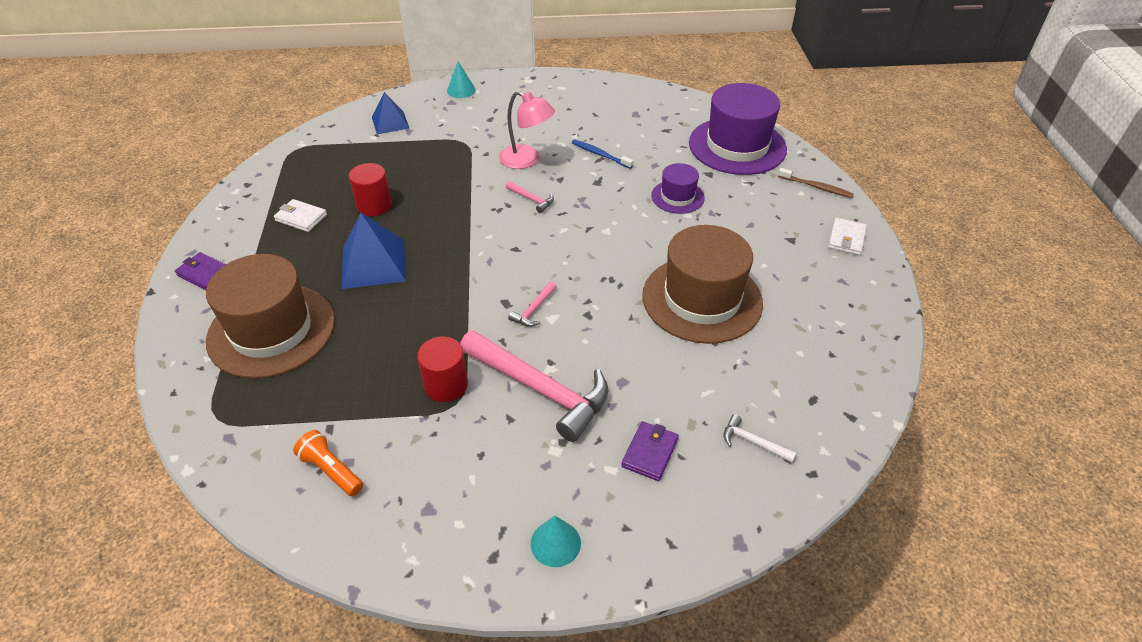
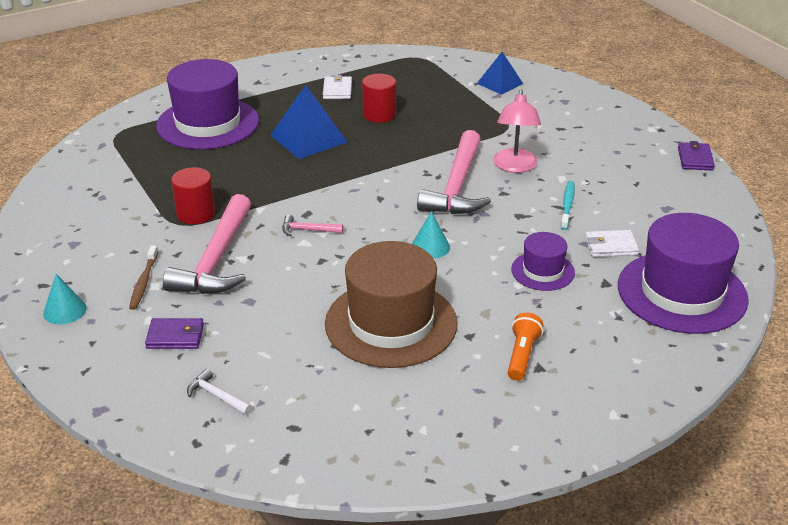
camera: 65 degrees right, 10 degrees down
purple wallet [175,252,226,290] -> purple wallet moved to [678,141,715,170]
brown hat [206,254,335,378] -> purple hat [156,59,259,150]
orange flashlight [293,430,363,496] -> orange flashlight moved to [508,312,543,381]
turquoise cone [447,62,476,98] -> turquoise cone moved to [412,211,450,259]
pink hammer [506,181,554,213] -> pink hammer [417,130,491,214], size x2.38
blue toothbrush [572,139,633,169] -> turquoise toothbrush [561,181,575,230]
white hammer [724,414,796,463] -> white hammer turned 60 degrees counterclockwise [187,369,252,415]
brown toothbrush [778,168,854,198] -> brown toothbrush moved to [129,245,158,310]
white wallet [828,218,867,255] -> white wallet moved to [585,230,639,257]

